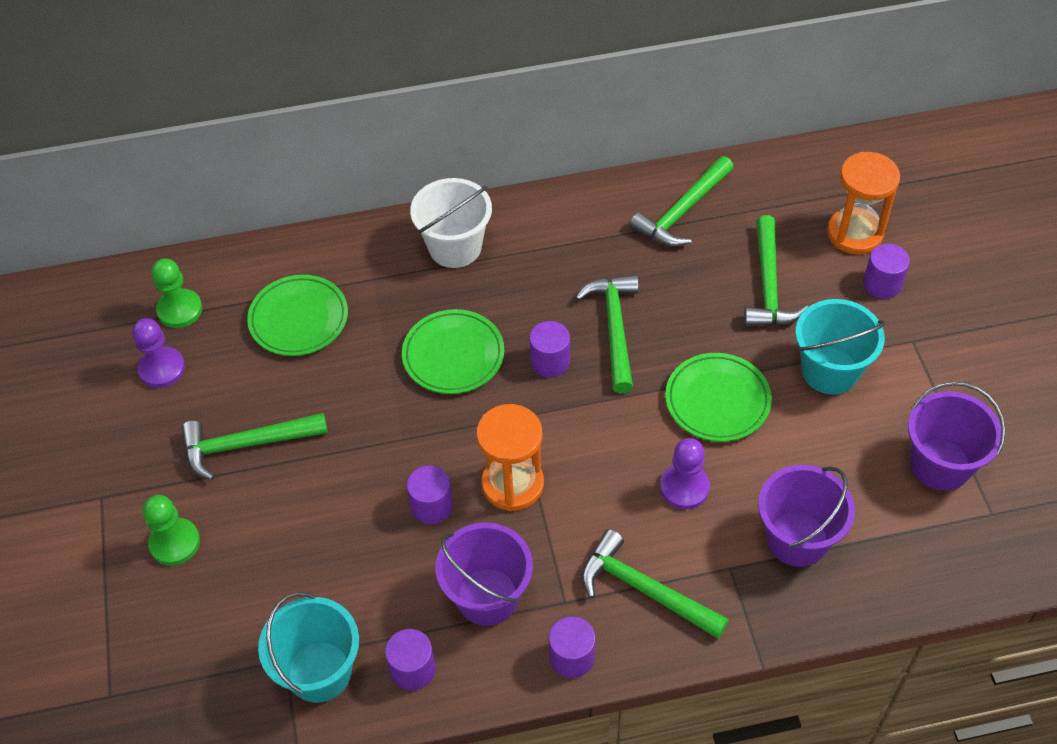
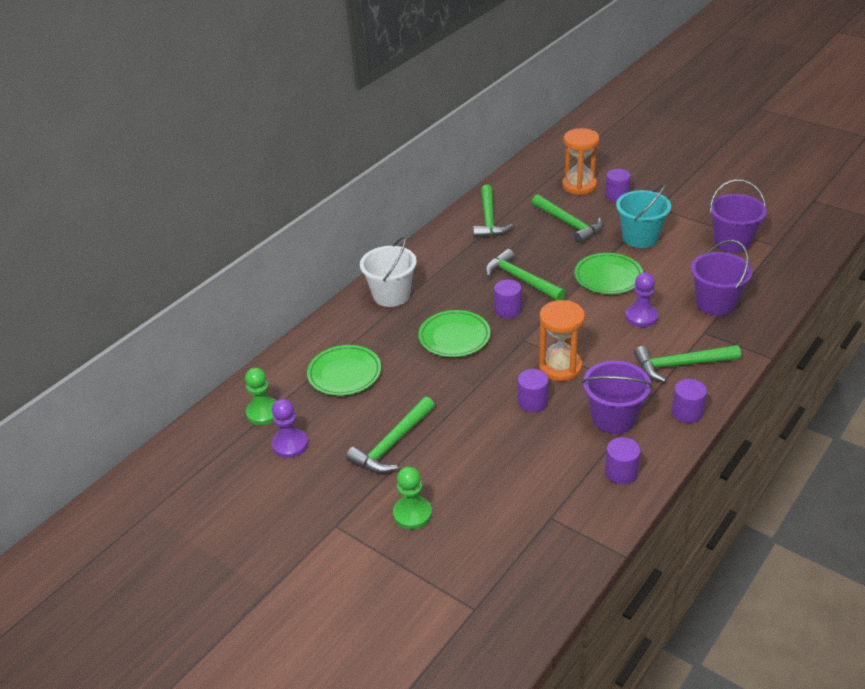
camera: 40 degrees left, 15 degrees down
turquoise bucket [258,592,359,703] -> none

